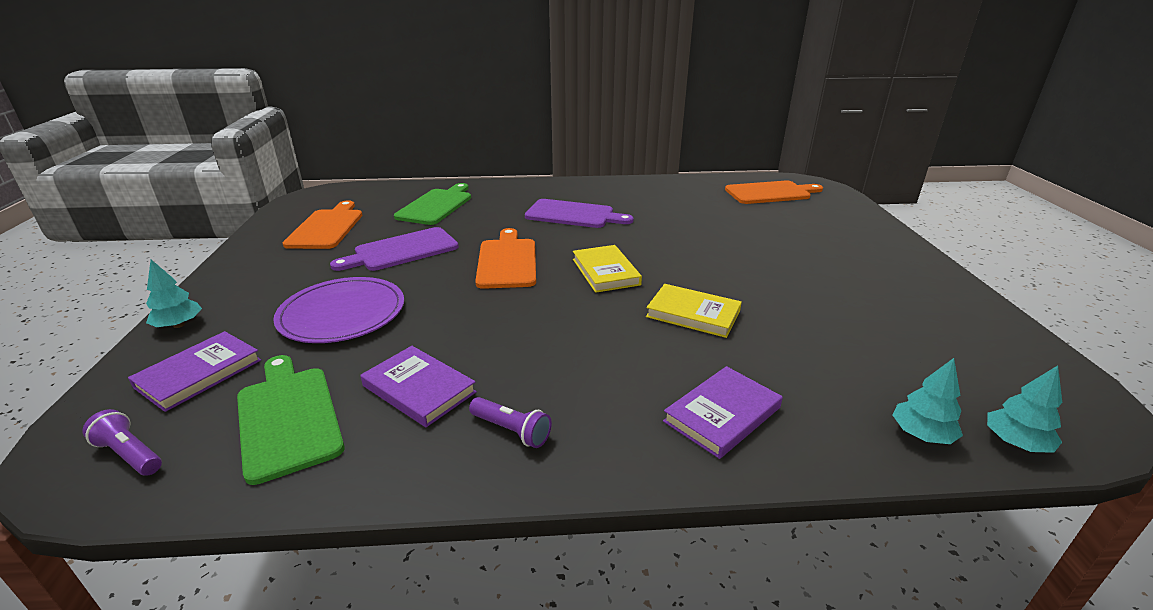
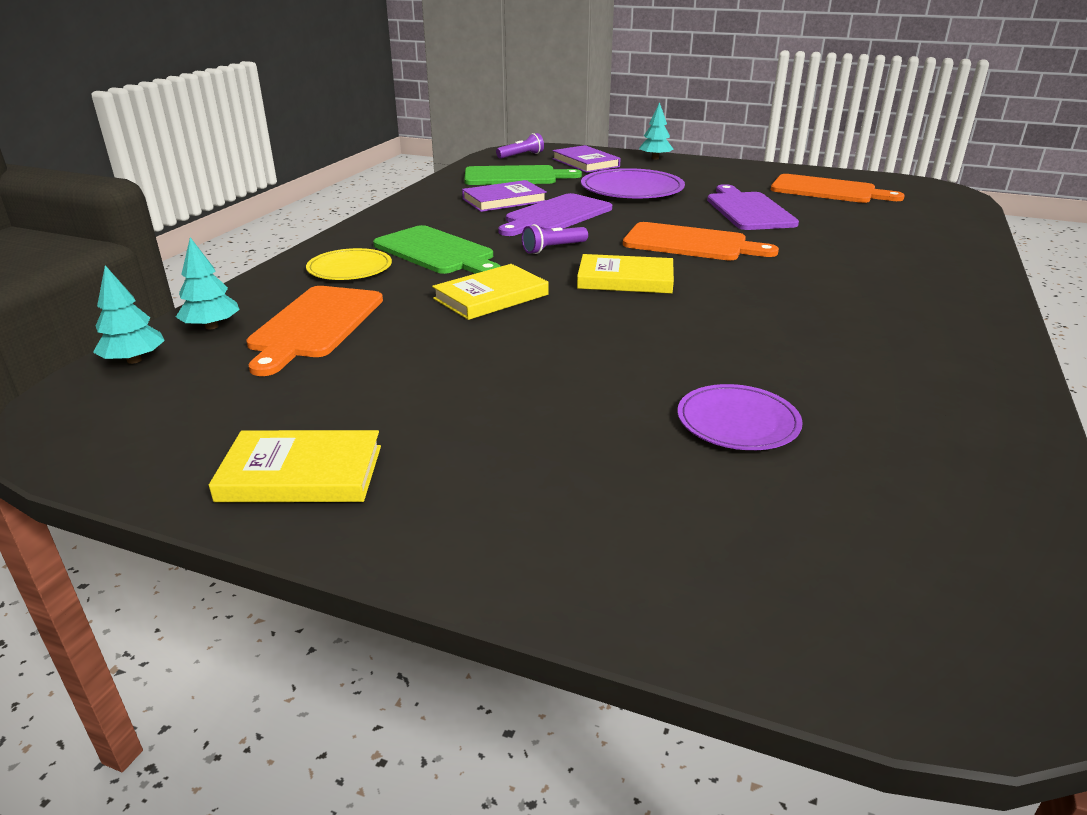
camera: 115 degrees right, 0 degrees up
green cutting board [394,183,471,225] -> green cutting board moved to [373,225,501,274]
purple flashlight [469,397,552,448] -> purple flashlight moved to [522,224,588,254]
purple cutting board [525,199,634,228] -> purple cutting board moved to [498,193,612,236]
purple book [663,366,783,459] -> yellow plate [306,248,392,280]
orange cutting board [725,181,823,204] -> orange cutting board moved to [246,286,383,376]
none -> yellow book [209,430,381,502]
none -> purple plate [677,384,803,450]

